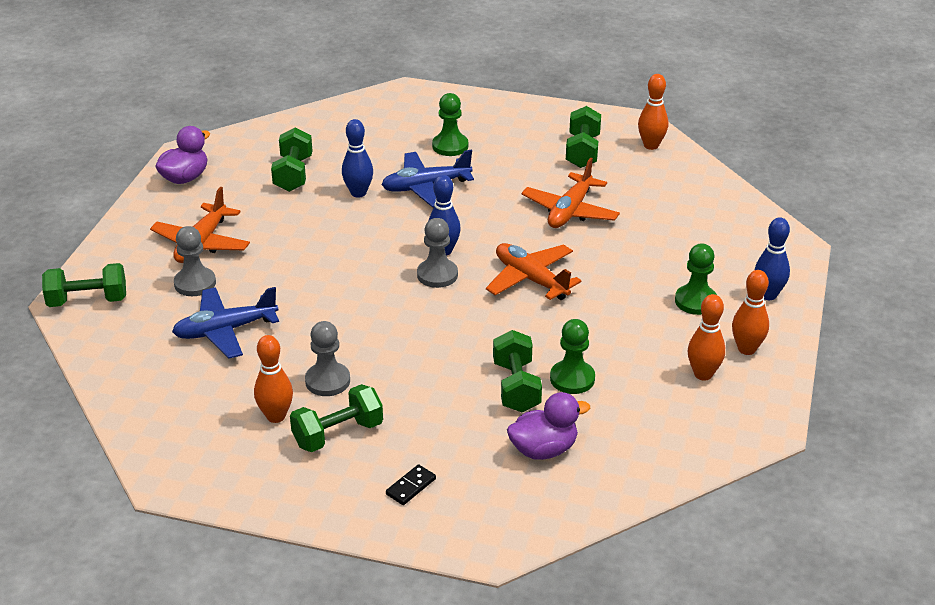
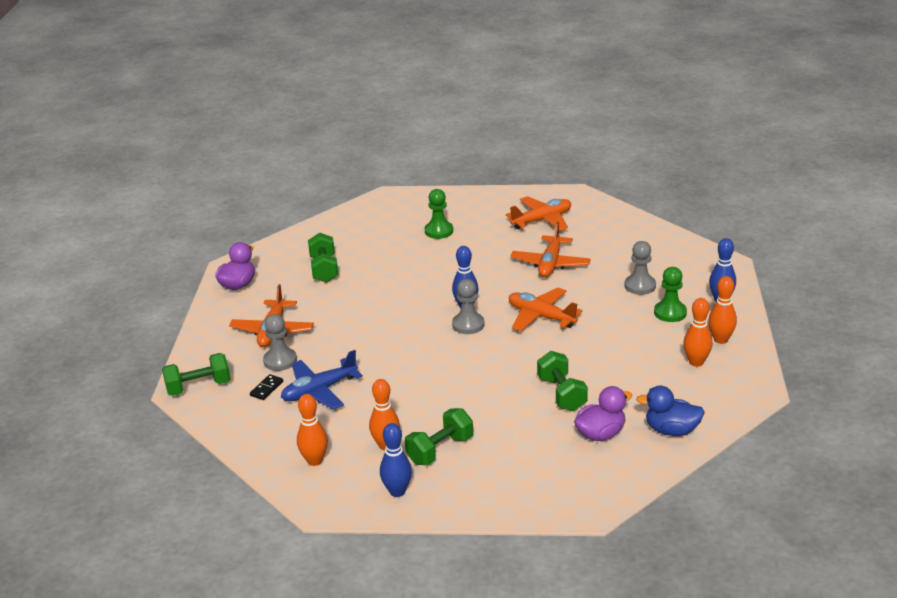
camera: 10 degrees left, 5 degrees down
grey pawn [305,321,350,396] -> grey pawn moved to [625,241,656,295]
blue bowling pin [342,119,373,198] -> blue bowling pin moved to [380,423,412,497]
blue plane [382,150,474,207] -> none
black domino [386,464,436,505] -> black domino moved to [250,374,283,400]
green pawn [550,319,595,394] -> none
green dumbbell [566,106,601,168] -> orange plane [506,196,571,231]
orange bowling pin [638,74,668,150] -> orange bowling pin moved to [297,394,328,466]
none -> blue duck [636,386,705,436]

